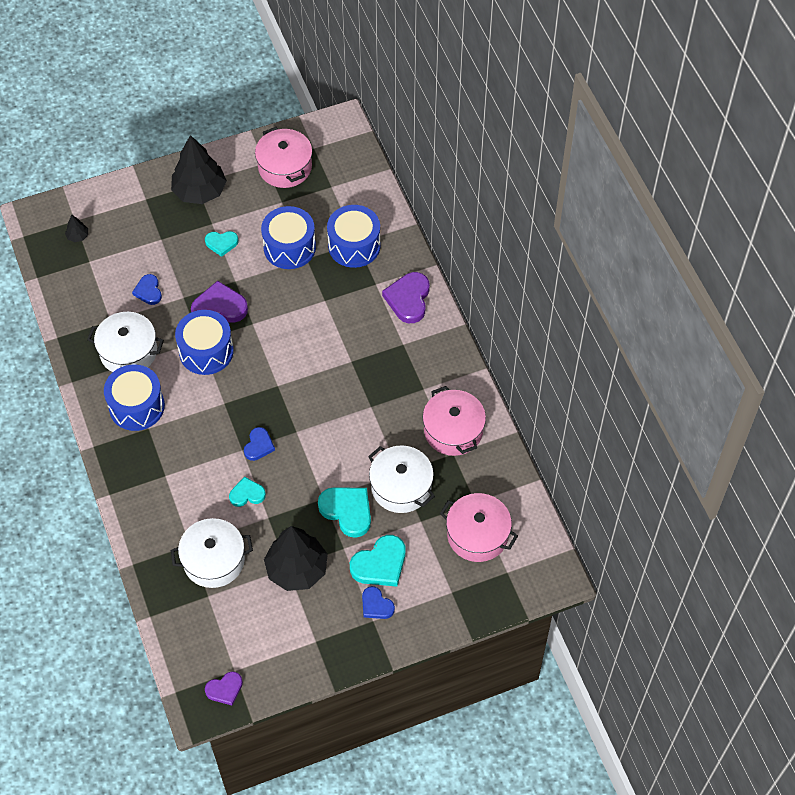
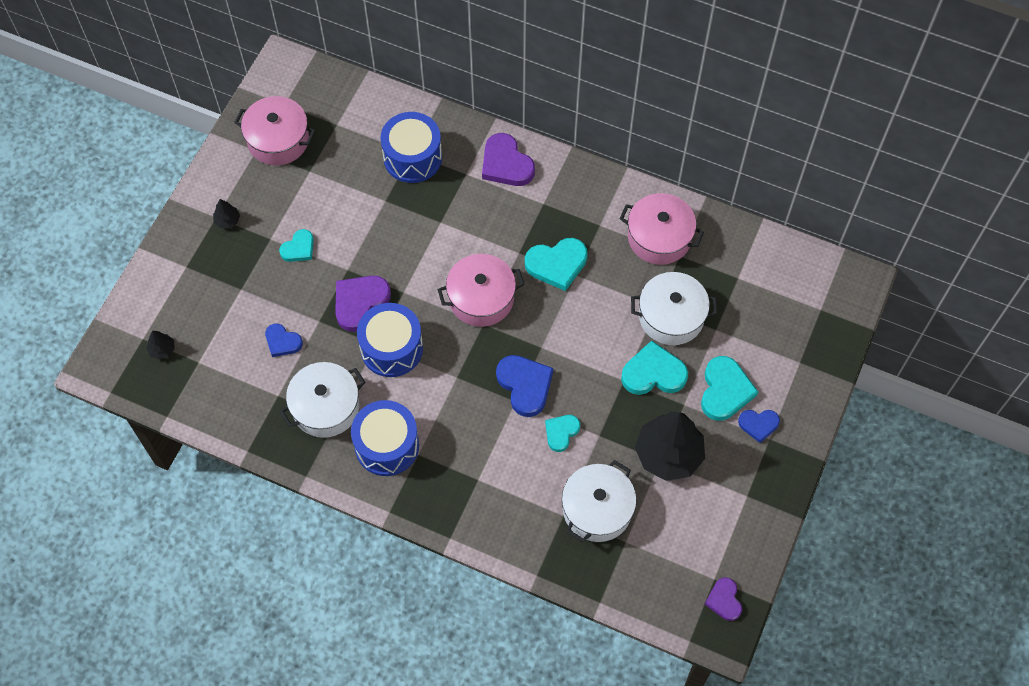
camera: 45 degrees left, 5 degrees up
black tree [171,135,227,204] -> black tree [213,199,240,228], size x0.42
purple heart [205,671,243,705] -> purple heart turned 150 degrees clockwise [705,578,742,621]
blue heart [244,427,275,461] -> blue heart [496,355,553,417], size x1.65
blue drum [261,206,316,269] -> none
pink pot [440,493,518,562] -> pink pot moved to [438,254,524,327]
none -> turquoise heart [525,238,588,291]

